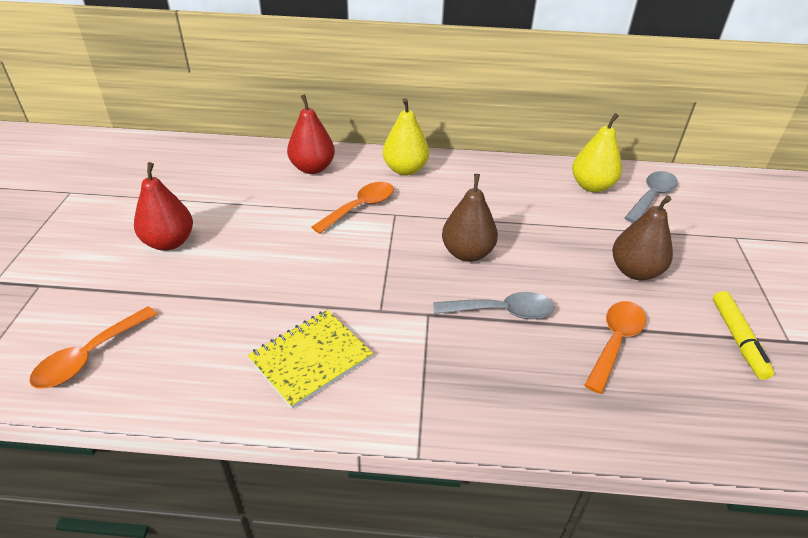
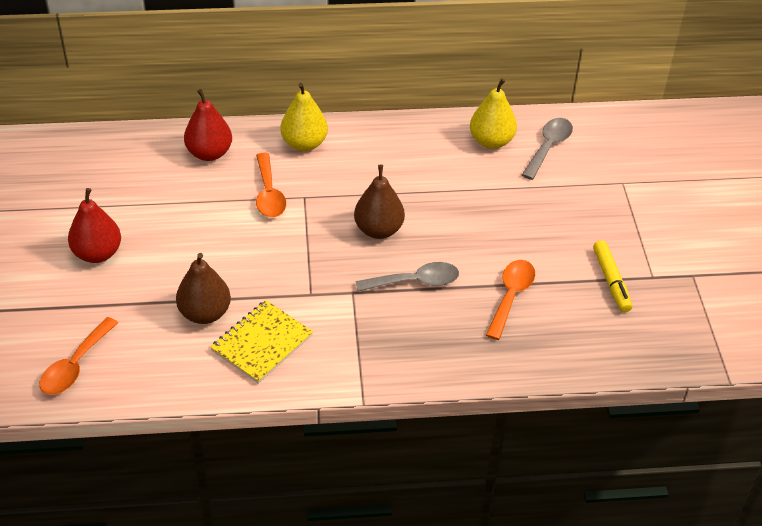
camera: 10 degrees left, 5 degrees up
orange spoon [312,182,394,234] -> orange spoon turned 135 degrees clockwise [256,153,286,217]
brown pear [612,196,673,280] -> brown pear moved to [176,253,231,324]

